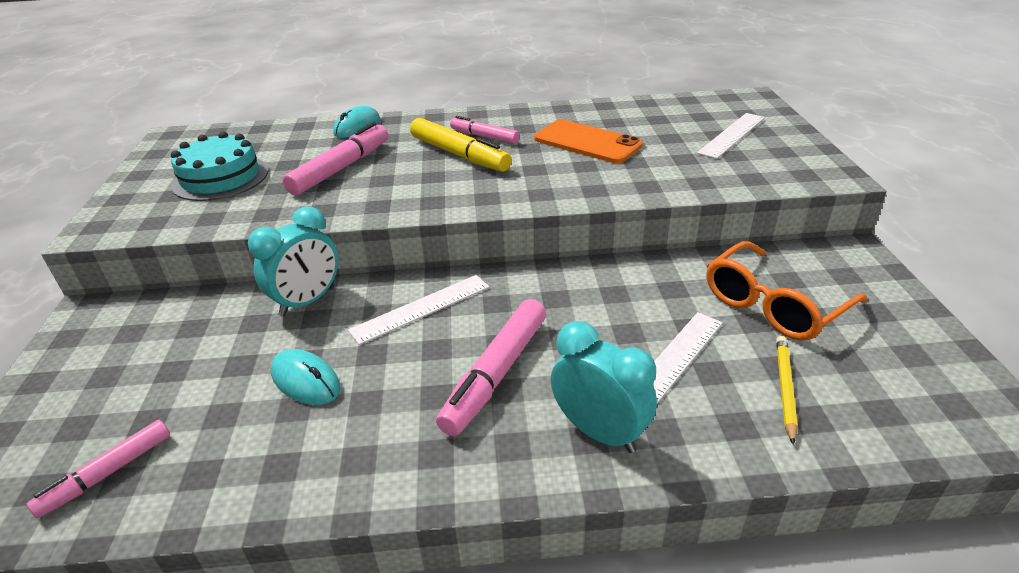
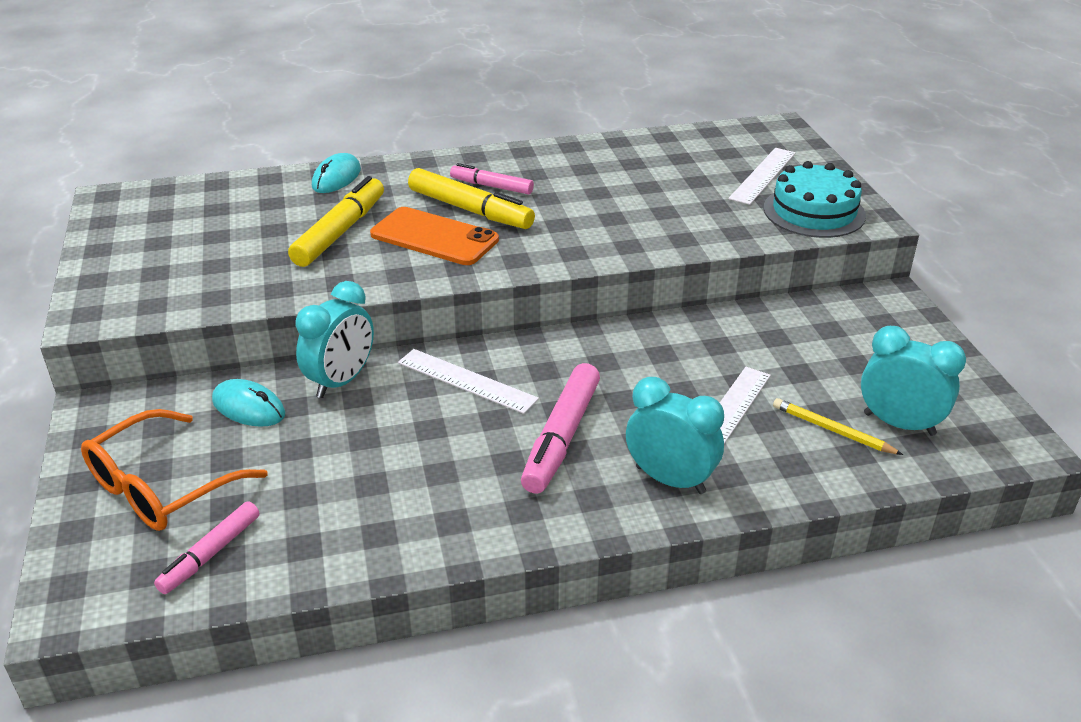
camera: 10 degrees left, 0 degrees up
turquoise cake [171,132,268,201] -> turquoise cake moved to [763,161,866,238]
turquoise mouse [271,349,341,405] -> turquoise mouse moved to [212,379,285,427]
pink marker [282,122,388,196] -> yellow marker [288,176,384,267]
white ruler [348,275,489,345] -> white ruler turned 75 degrees clockwise [398,349,539,414]
orange phone [534,119,643,163] -> orange phone moved to [370,207,499,265]
orange glasses [706,241,867,341] -> orange glasses moved to [81,409,268,531]
yellow pencil [776,336,798,445] -> yellow pencil turned 60 degrees counterclockwise [773,398,903,455]
none -> turquoise clock [861,326,966,436]

